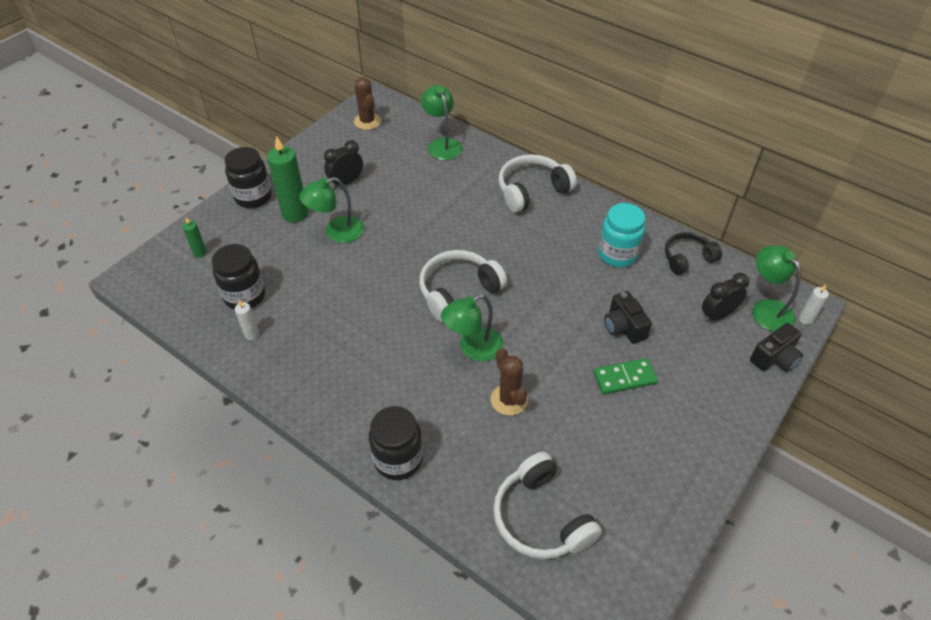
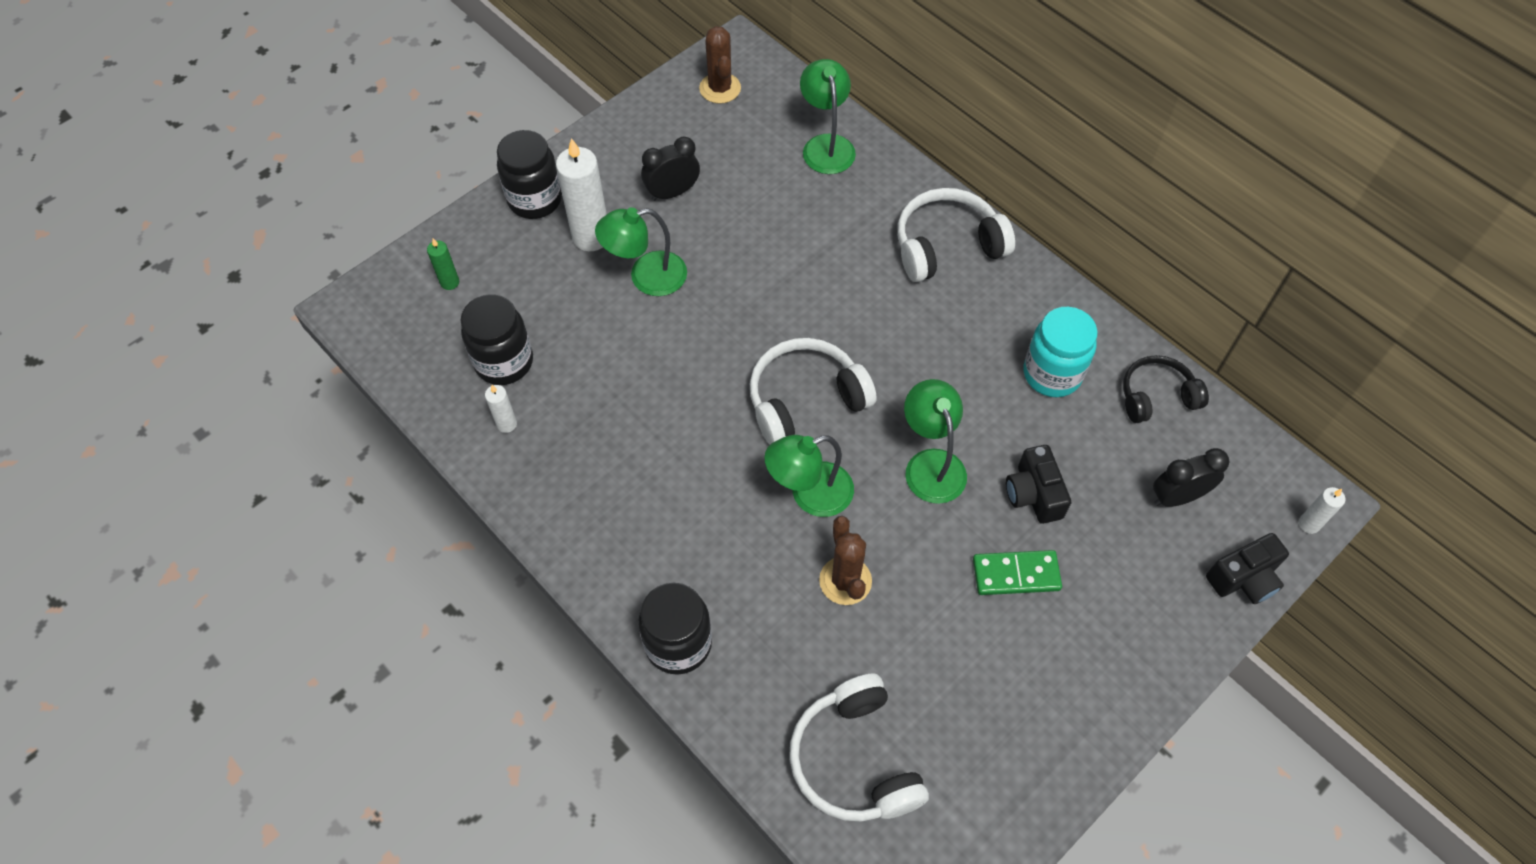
camera: 10 degrees right, 10 degrees up
green candle [267,136,308,223] -> white candle [556,138,607,251]
green lamp [752,245,801,332] -> green lamp moved to [904,379,967,504]

